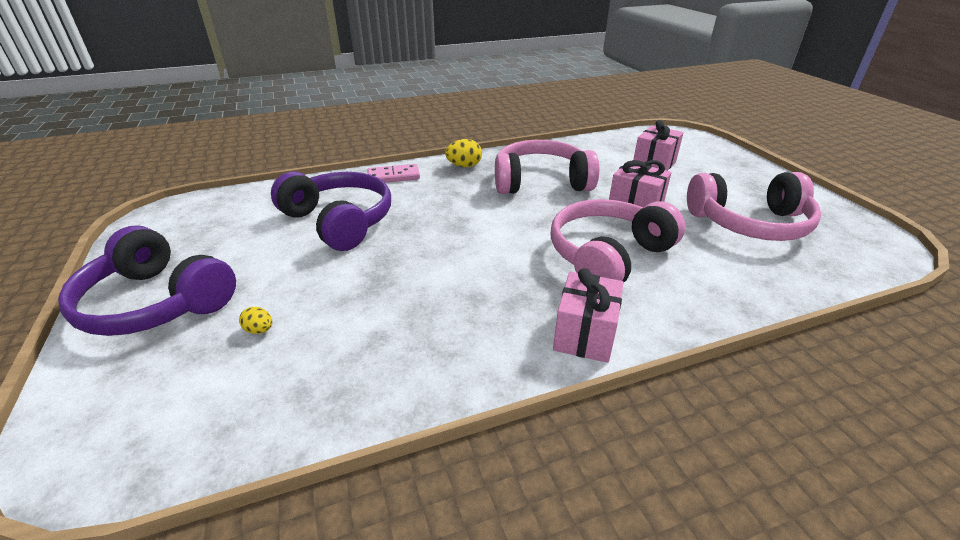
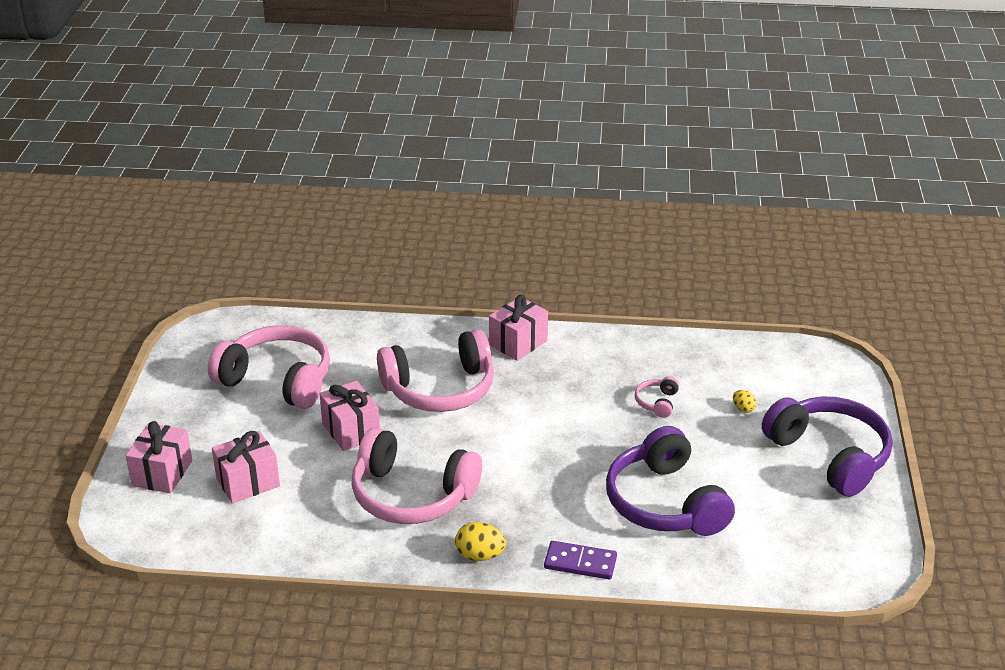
camera: 155 degrees left, 0 degrees up
pink domino [367,164,420,182] -> purple domino [544,541,617,579]
none -> pink gift [126,421,192,493]
none -> pink headphones [635,376,679,418]

